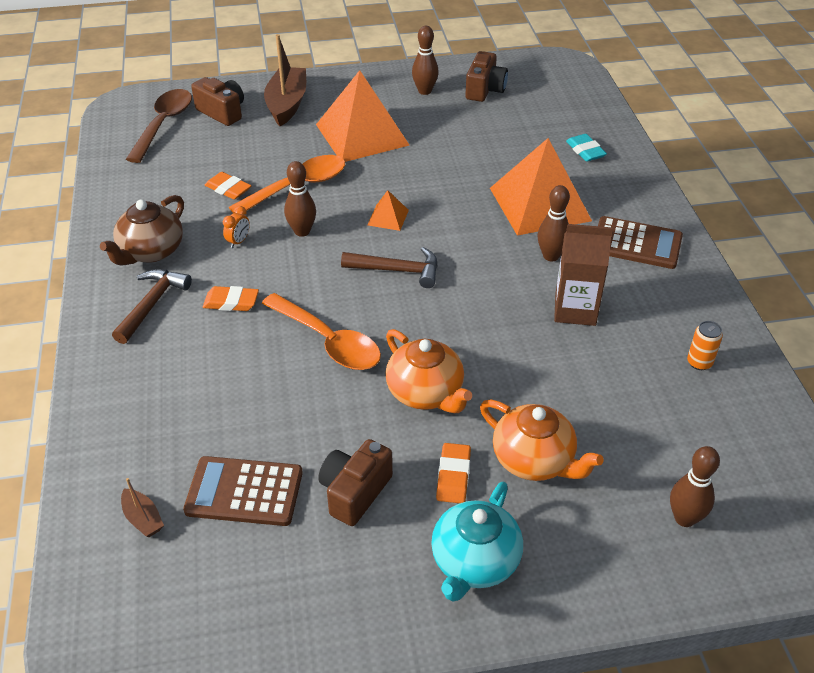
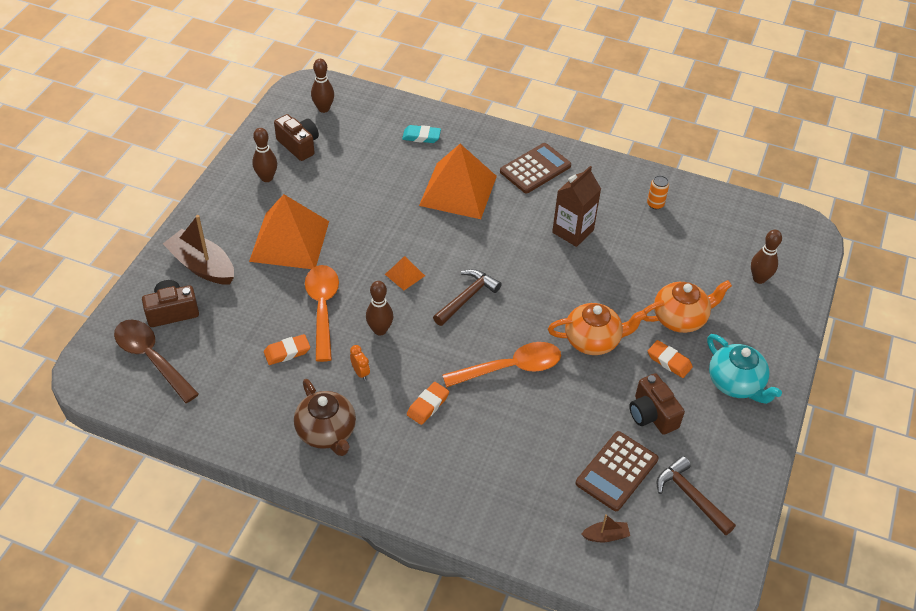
camera: 60 degrees left, 5 degrees up
brown hammer [112,269,192,344] -> brown hammer moved to [656,456,736,535]
brown bowling pin [537,185,570,262] -> brown bowling pin moved to [311,59,334,113]

